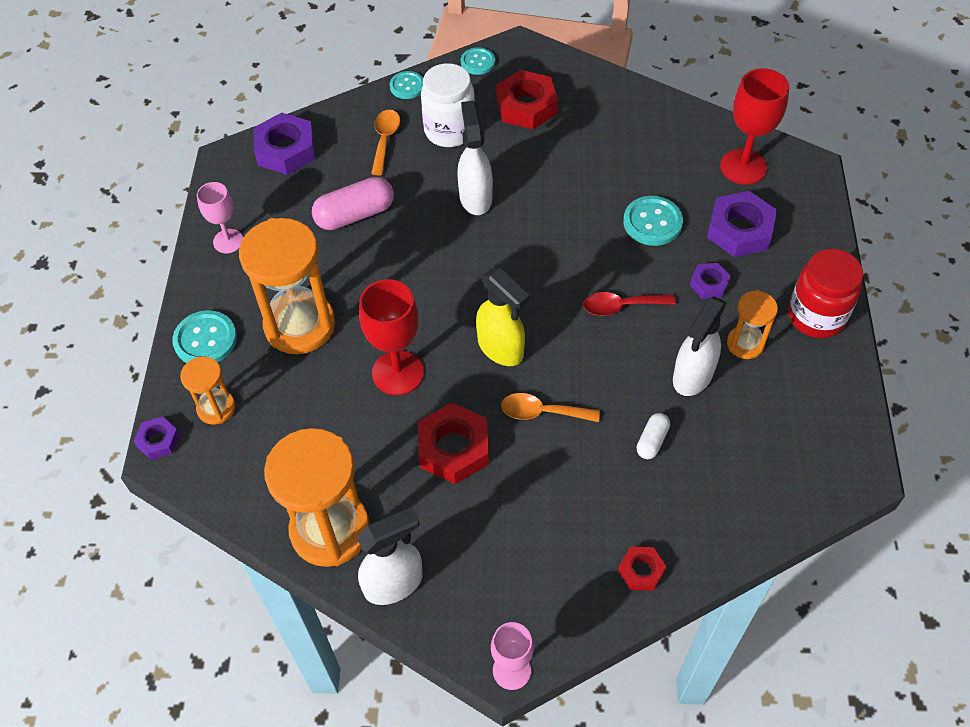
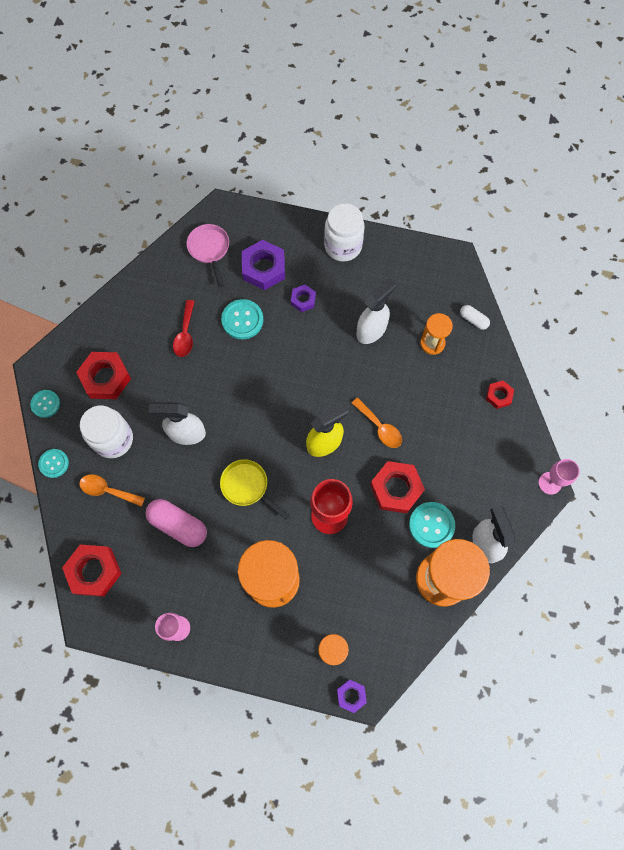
camera: 80 degrees left, 15 degrees up
turquoise button [173,310,237,363] -> turquoise button moved to [409,502,455,548]
purple nut [254,113,315,175] -> red nut [62,545,122,597]
pink capsule [312,177,394,230] -> pink capsule turned 45 degrees counterclockwise [145,499,207,547]
orange spoon [501,393,600,422] -> orange spoon turned 60 degrees counterclockwise [352,398,402,448]
red spoon [583,292,676,316] -> red spoon moved to [173,300,195,357]
white capsule [637,413,670,459] -> white capsule moved to [460,305,490,330]
white spray bottle [673,296,727,396] -> white spray bottle turned 90 degrees counterclockwise [357,278,396,344]
red goblet [720,68,789,185] -> pink pan [187,224,229,287]
orange hourglass [727,290,778,359] -> orange hourglass moved to [420,313,453,355]
red jar [788,249,863,338] -> white jar [324,203,365,262]
none -> yellow pan [220,459,290,519]

